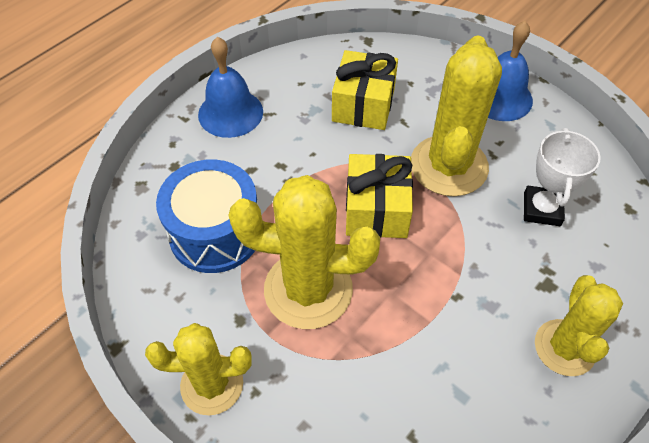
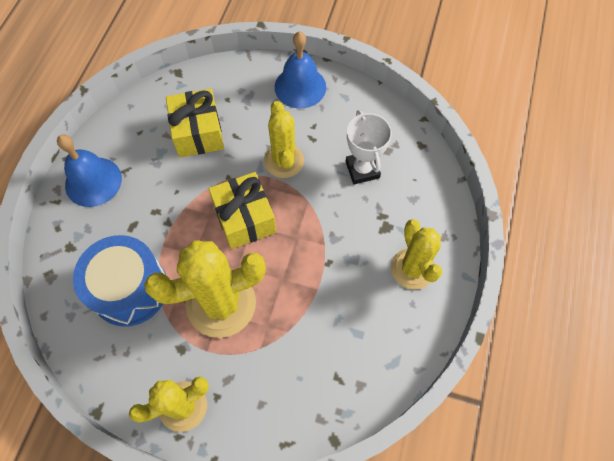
camera: 25 degrees left, 10 degrees up
yellow cactus [411,36,502,196] -> yellow cactus [264,101,304,178], size x0.65

